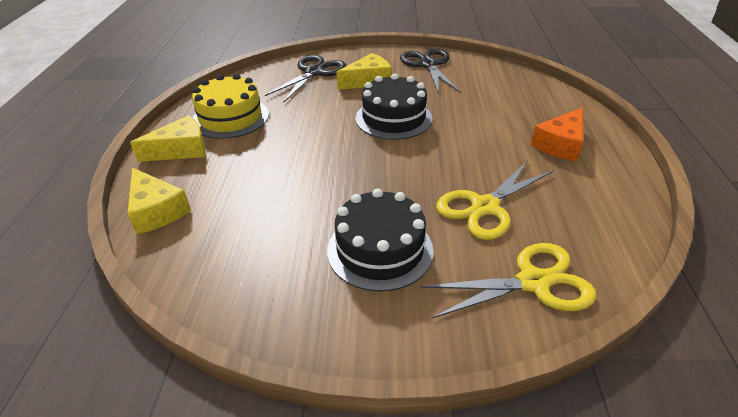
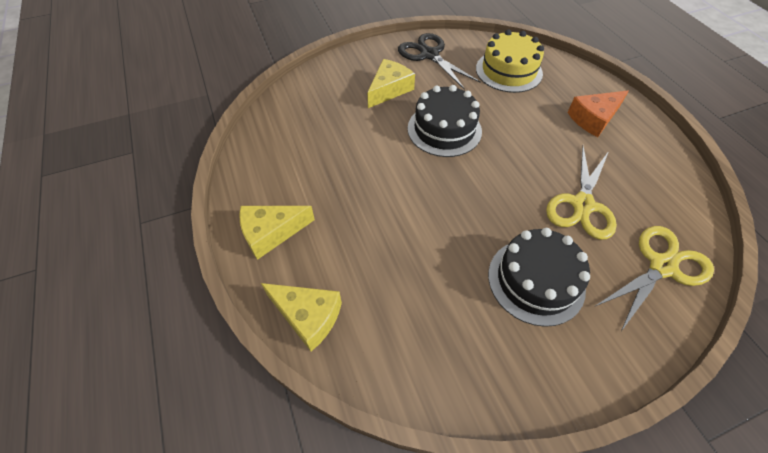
camera: 25 degrees left, 15 degrees up
yellow cheese [130,115,206,162] -> yellow cheese turned 150 degrees counterclockwise [239,206,315,260]
yellow cake [192,74,269,139] -> yellow cake moved to [476,30,544,93]
black scissors [265,55,347,102] -> none
orange cheese [531,108,583,162] -> orange cheese turned 45 degrees clockwise [567,90,629,137]

